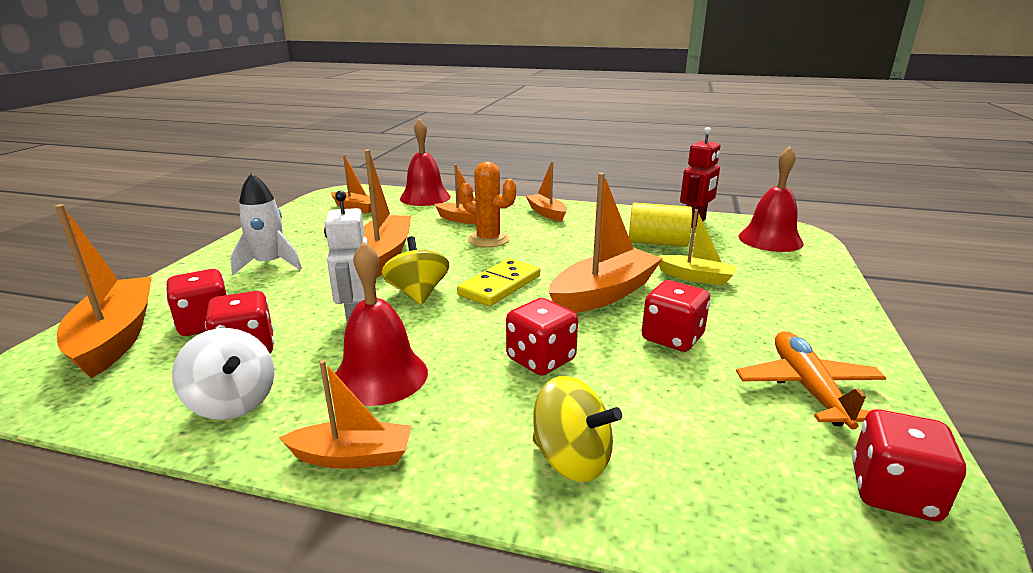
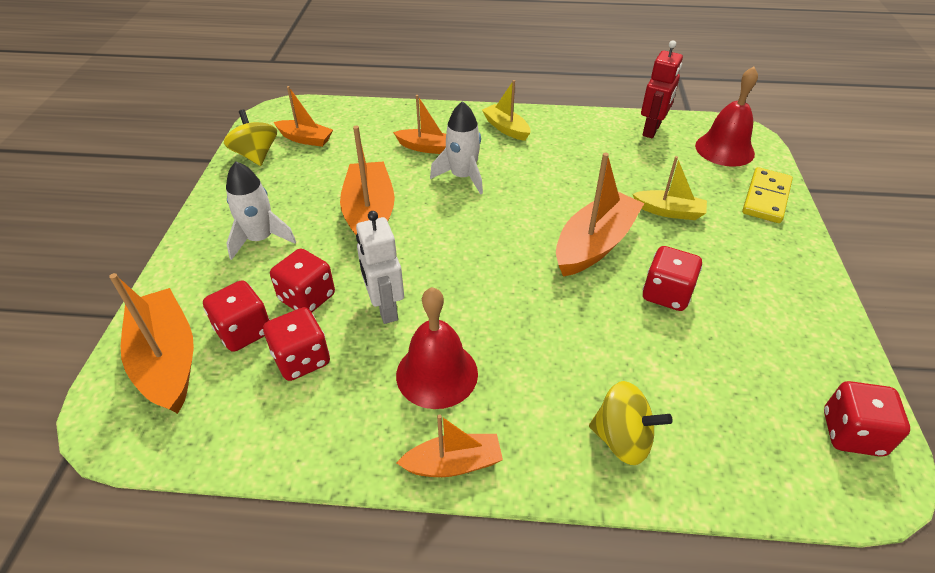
camera: 10 degrees left, 20 degrees up
white spinning top [172,328,274,420] -> none
yellow spinning top [382,236,449,305] -> yellow spinning top moved to [224,109,277,166]
red bell [400,118,451,206] -> none
yellow domino [457,258,540,306] -> yellow domino moved to [742,167,793,223]
orange cactus [460,161,516,247] -> white rocket [430,101,483,195]
red dice [506,298,578,376] -> red dice moved to [270,249,335,313]
orange boat [526,161,567,222] -> yellow boat [482,80,530,141]
yellow cylinder [629,203,692,247] -> none
orange plane [736,331,886,429] -> none

